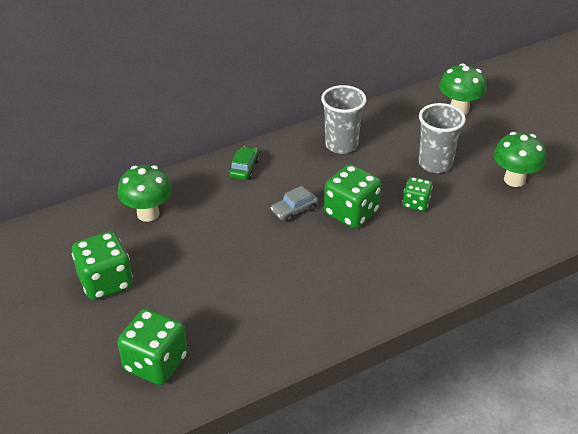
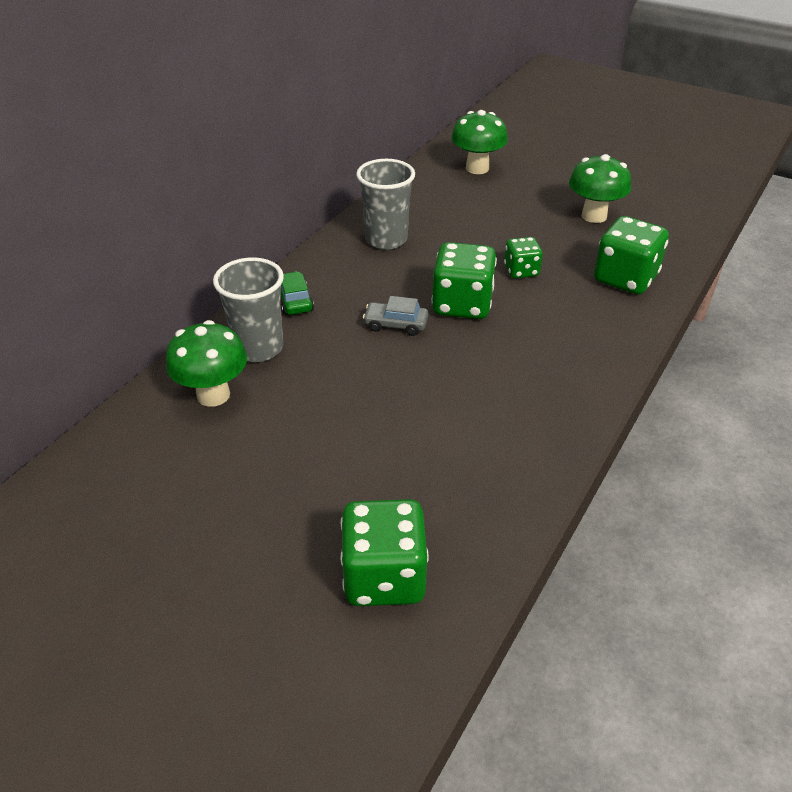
camera: 30 degrees left, 0 degrees up
green dice [72,231,133,300] -> green dice moved to [594,216,669,294]
grey car [271,186,318,222] -> grey car turned 75 degrees clockwise [363,296,428,336]
grey cup [419,103,466,173] -> grey cup moved to [213,257,284,362]

